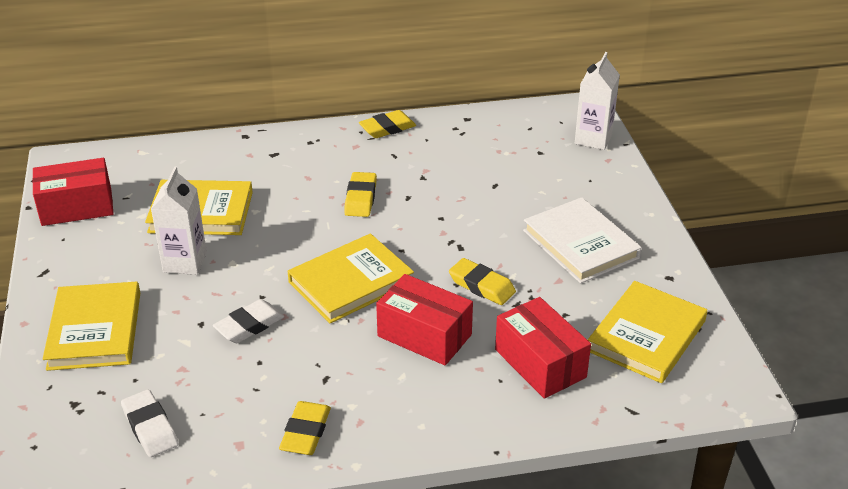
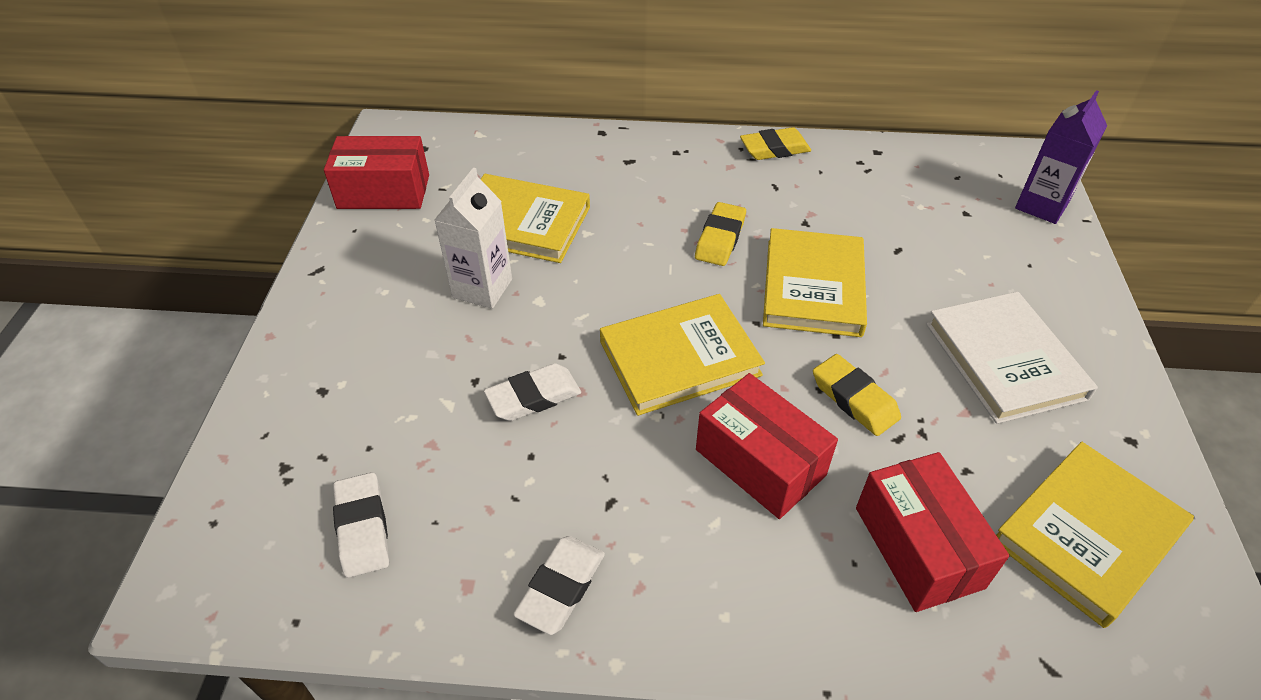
camera: 15 degrees right, 10 degrees up
yellow book [43,281,140,371] -> yellow book moved to [763,228,867,337]
yellow eraser [279,401,331,455] -> white eraser [513,536,605,635]
white carton [575,52,620,150] -> purple carton [1015,90,1107,224]

